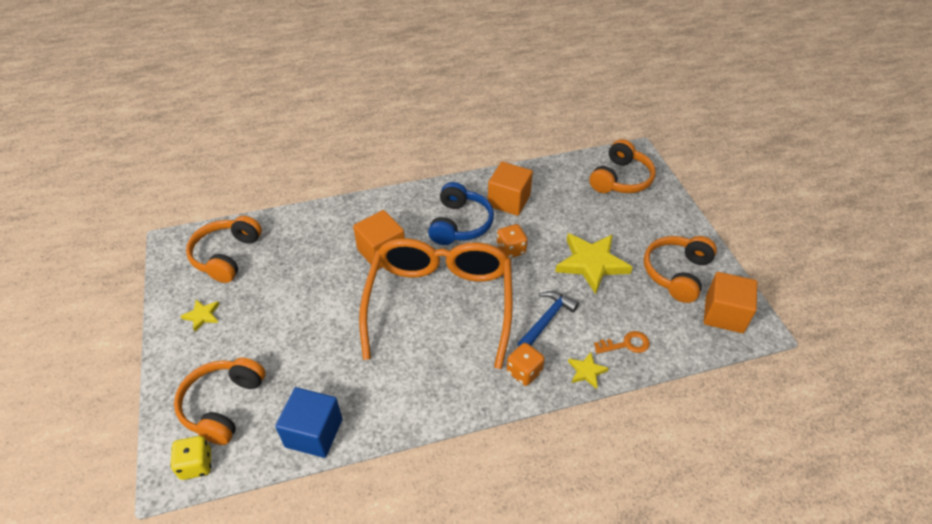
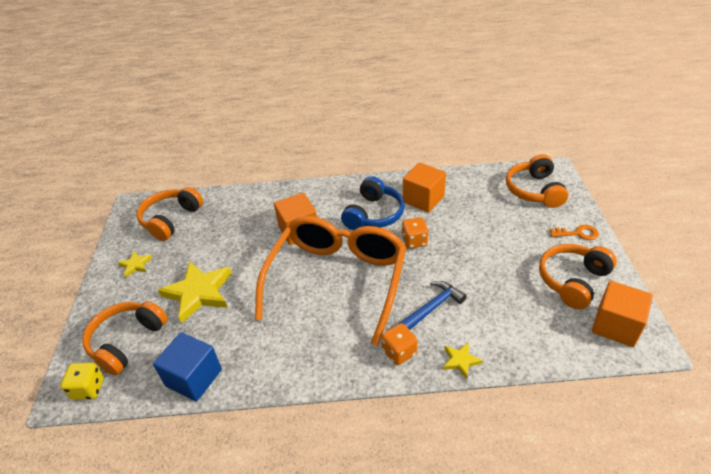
camera: 15 degrees right, 5 degrees down
yellow star [555,233,632,294] -> yellow star moved to [158,262,232,323]
orange headphones [589,139,656,193] -> orange headphones turned 135 degrees clockwise [506,154,568,208]
orange key [594,331,650,354] -> orange key moved to [550,225,599,240]

